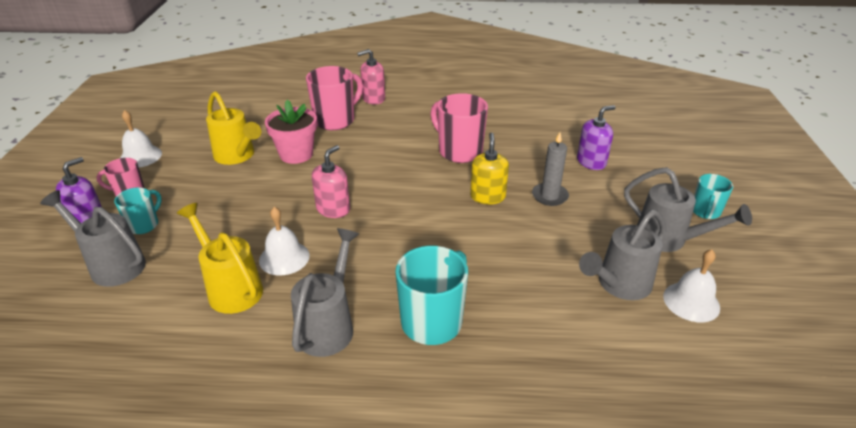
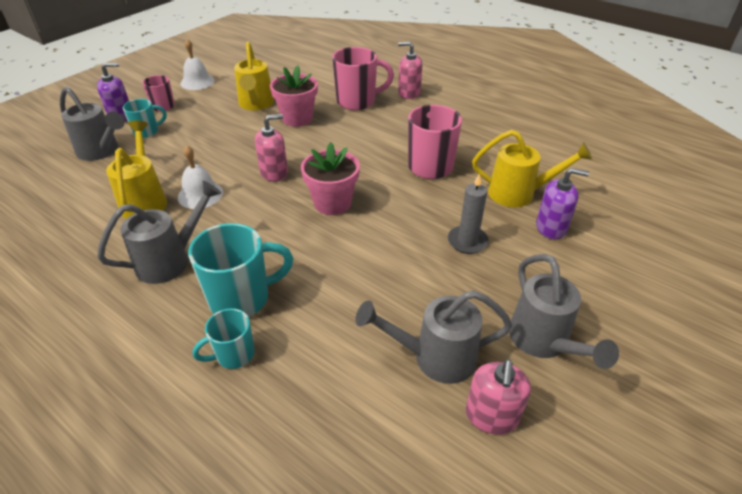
camera: 35 degrees right, 5 degrees up
grey watering can [40,190,146,287] -> grey watering can turned 150 degrees clockwise [60,86,125,161]
yellow soap dispenser [470,133,509,204] -> none
white bell [663,249,720,322] -> pink soap dispenser [466,359,531,435]
turquoise mug [693,174,733,219] -> turquoise mug moved to [193,308,255,369]
none -> pink flower pot [301,142,360,215]
none -> yellow watering can [472,130,592,207]

